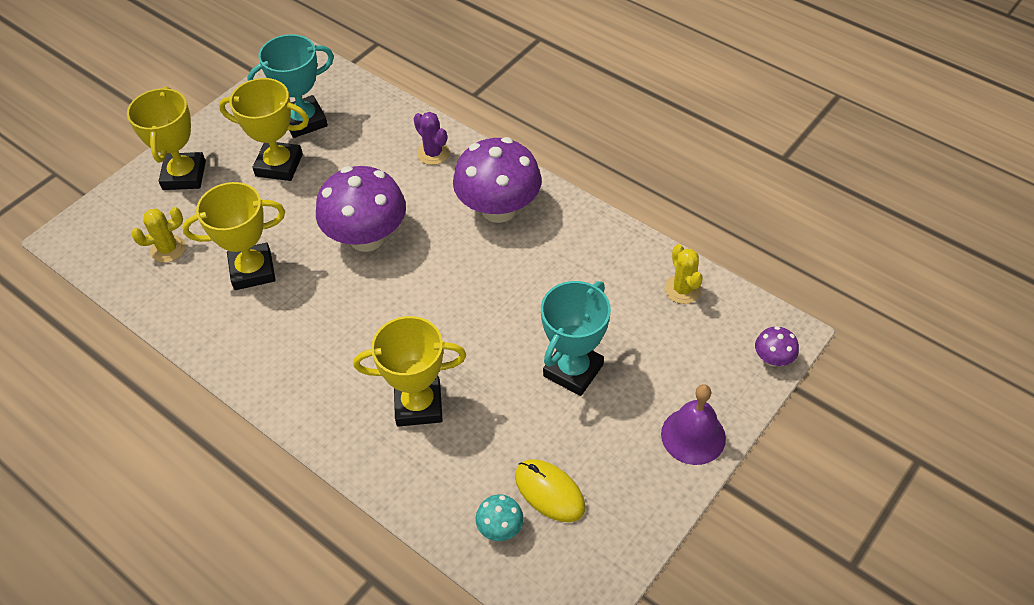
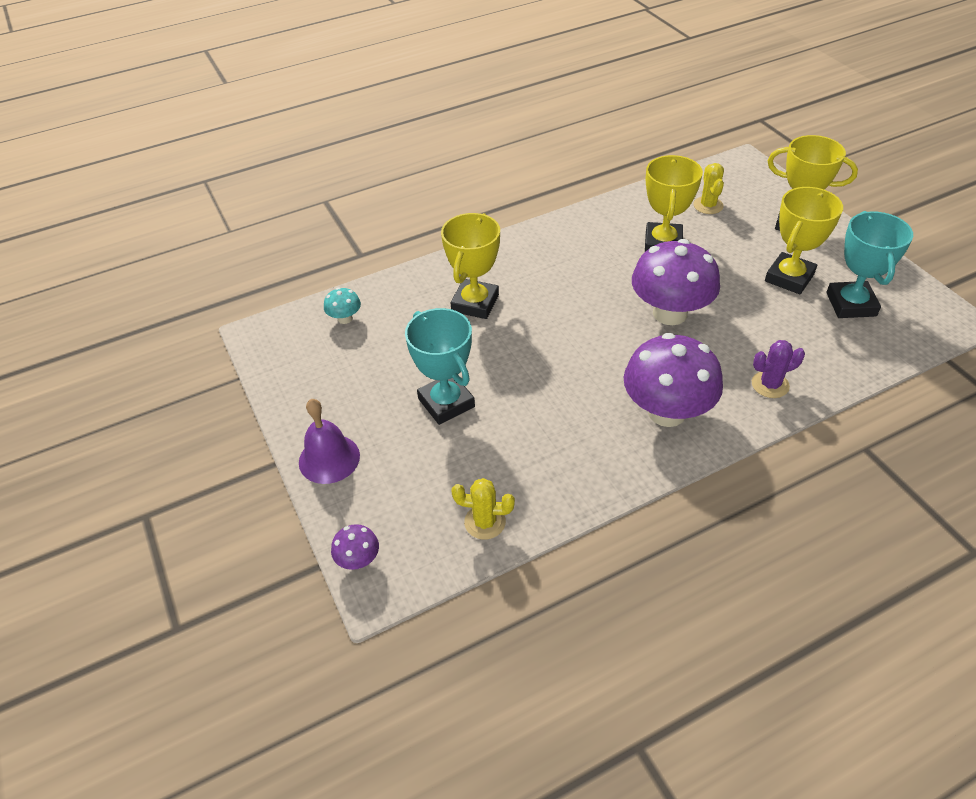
camera: 115 degrees right, 5 degrees down
yellow mouse [515,459,585,522] -> none

